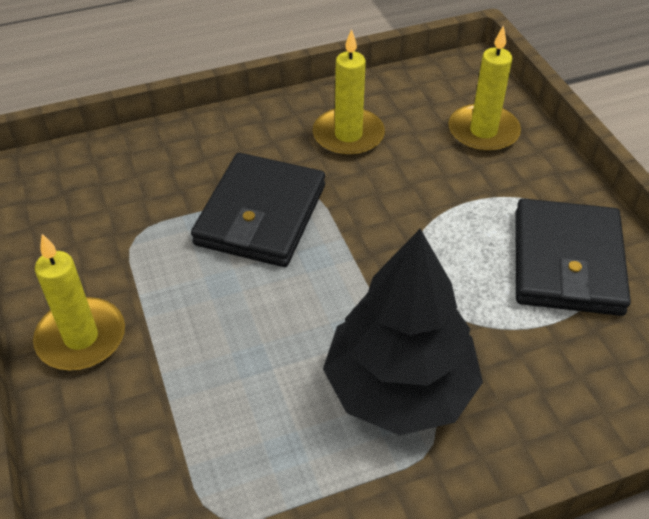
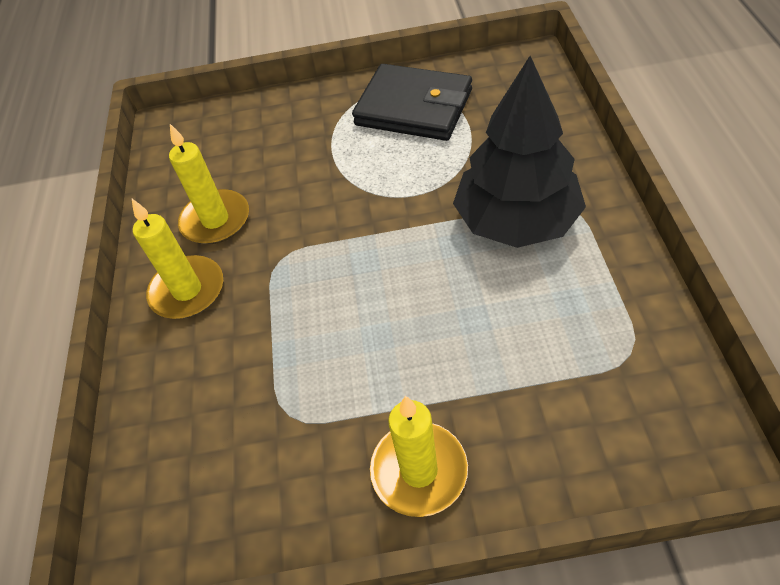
camera: 70 degrees left, 5 degrees up
black wallet [191,153,325,267] -> none
yellow candle [448,25,521,153] -> yellow candle moved to [132,199,223,319]

